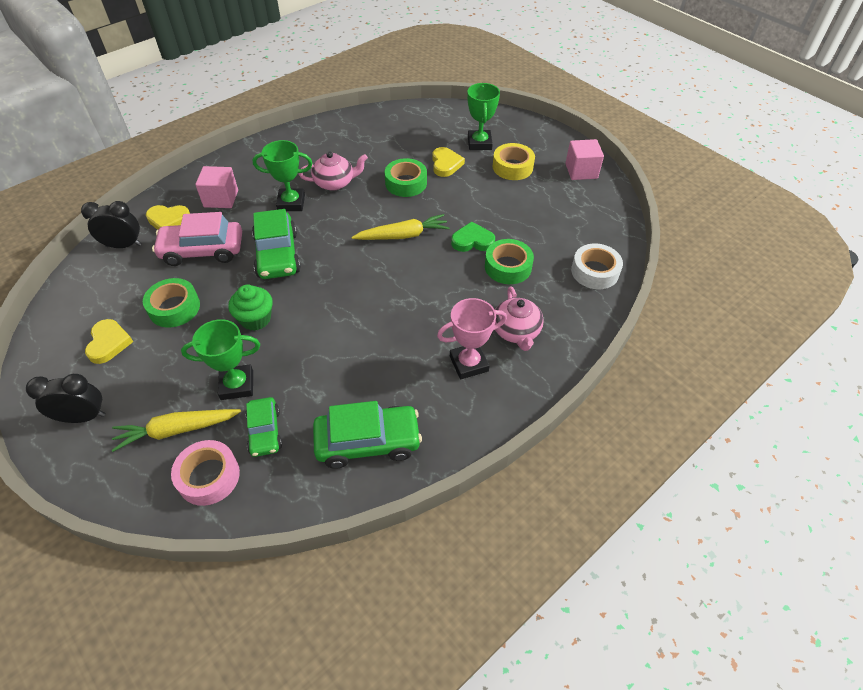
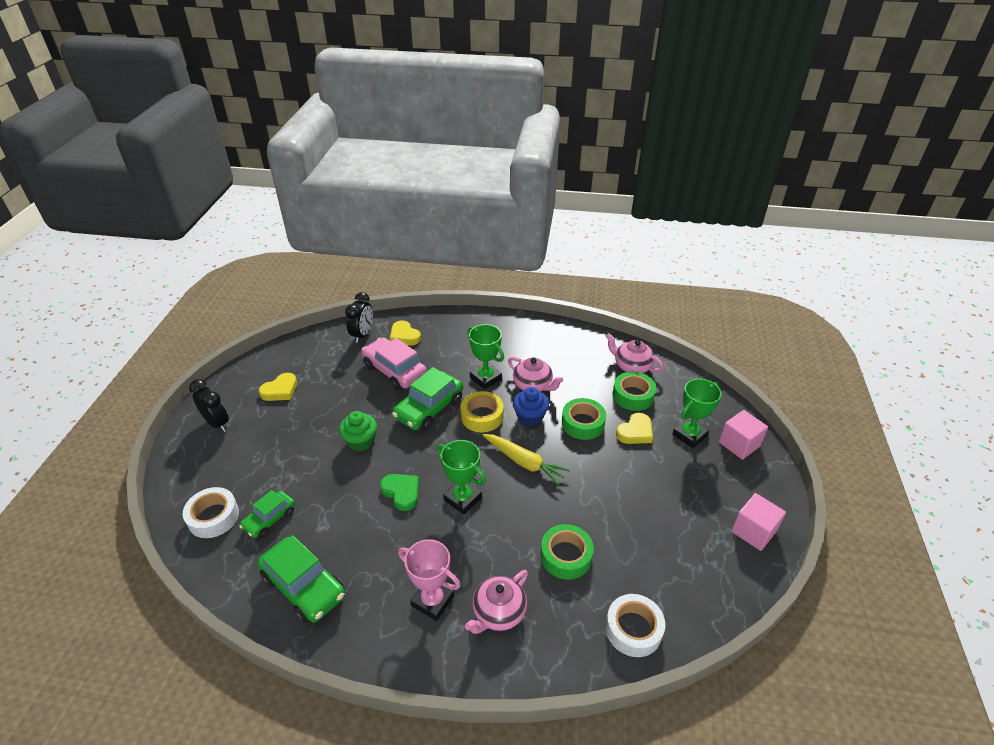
camera: 50 degrees right, 10 degrees down
black clock [81,201,142,248] -> black clock turned 60 degrees clockwise [345,292,373,343]
yellow carrot [112,409,241,452] -> none
green tape [143,278,200,327] -> green tape moved to [613,372,656,411]
pink tape [171,440,240,506] -> white tape [183,487,239,538]
green trophy [181,319,260,400] -> green trophy moved to [437,440,486,515]
pink cube [195,166,238,208] -> pink cube moved to [719,410,768,460]
green heart [451,221,495,252] -> green heart moved to [380,474,419,511]
yellow tape [493,143,535,180] -> yellow tape moved to [461,391,504,433]
none -> blue cupcake [513,387,549,426]
none -> pink teapot [606,333,664,373]

